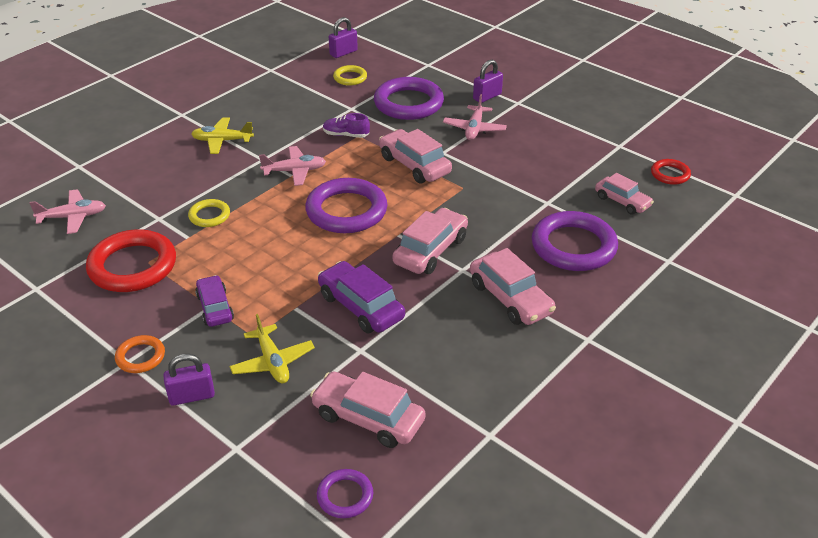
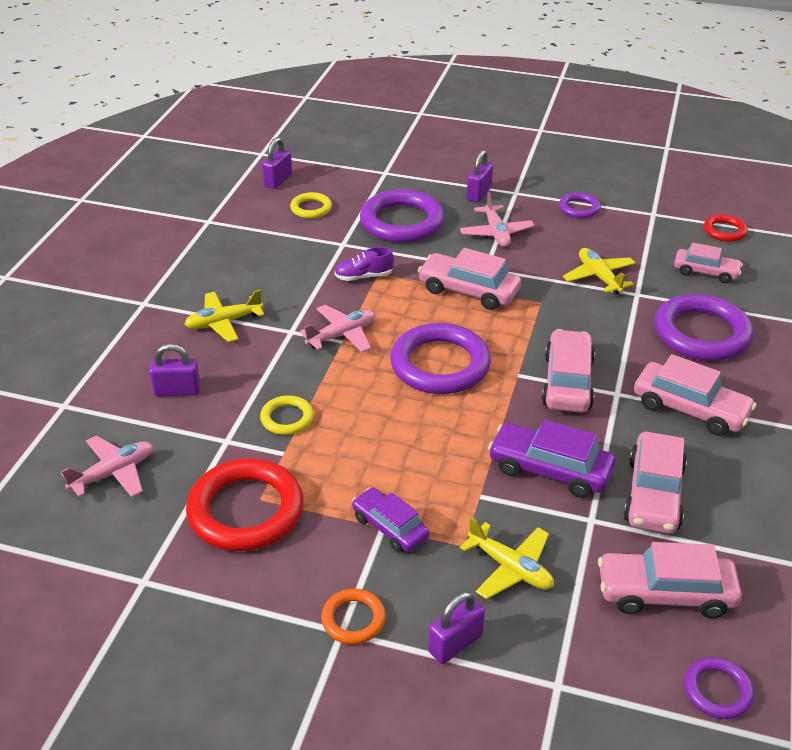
camera: 25 degrees left, 0 degrees up
none -> purple padlock [149,344,200,396]
none -> purple ring [559,192,601,218]
none -> yellow plane [563,248,636,295]
none -> pink car [623,431,687,534]

